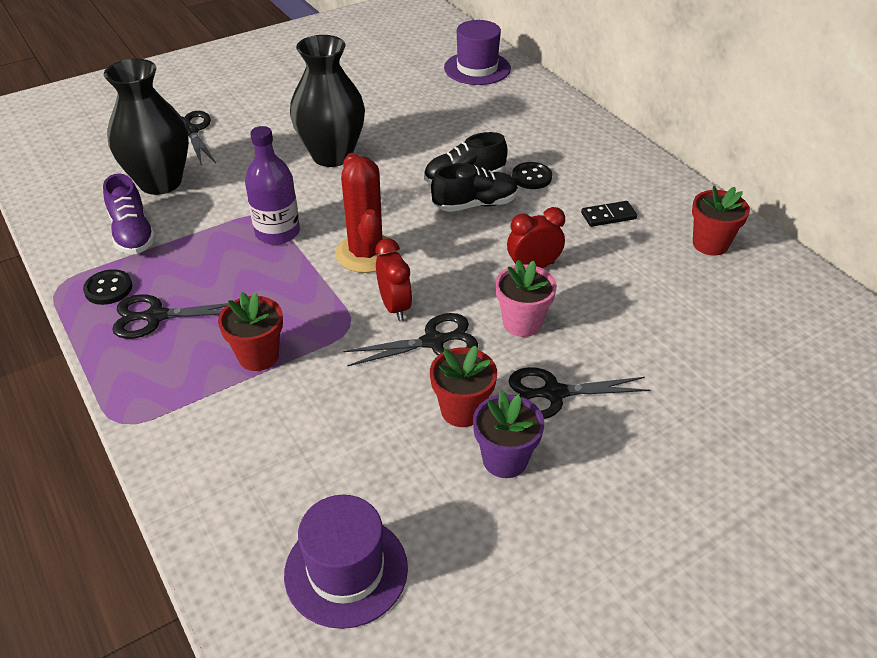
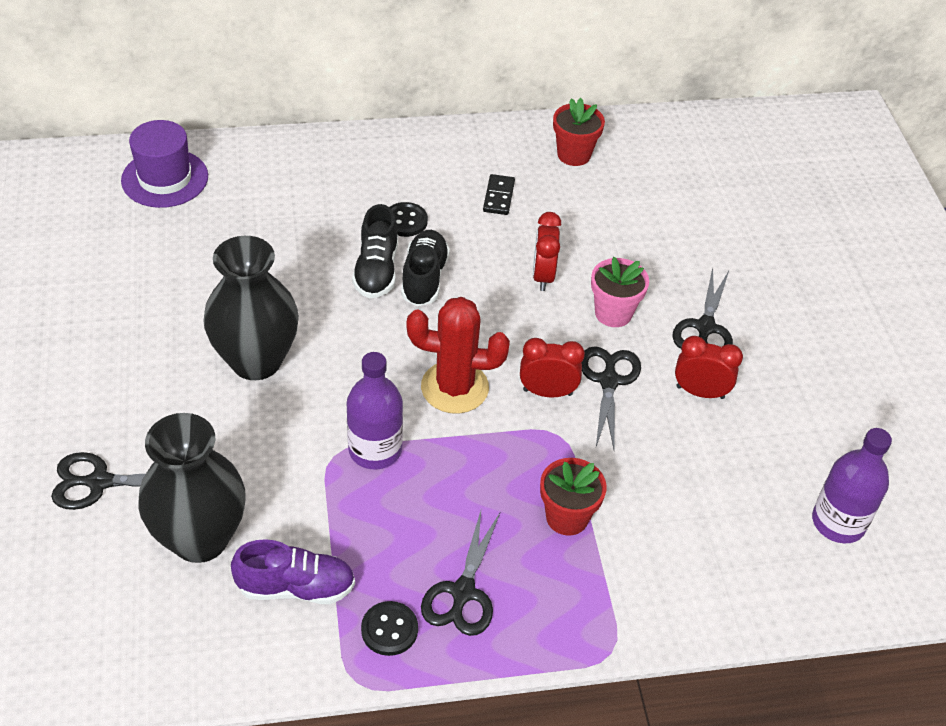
camera: 70 degrees left, 5 degrees up
purple hat [284,495,408,629] -> purple bottle [812,428,892,543]
red flower pot [430,346,497,427] -> red clock [675,336,743,399]
purple flower pot [473,391,544,478] -> none

